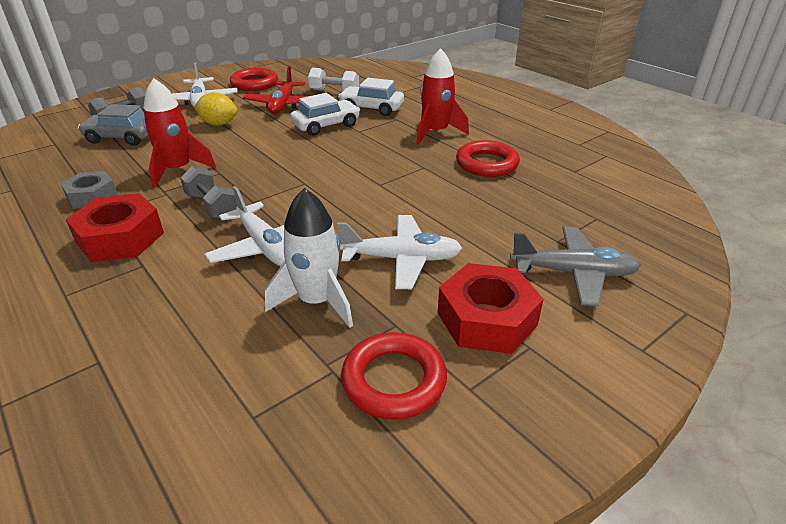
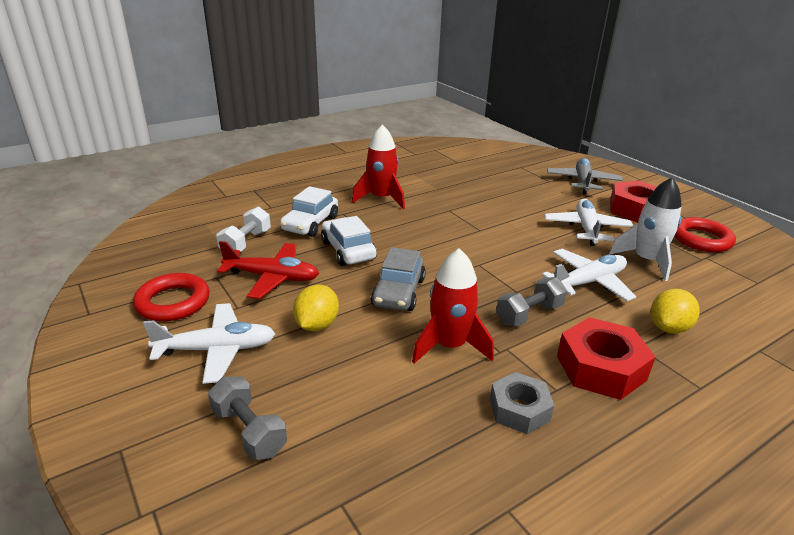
camera: 85 degrees left, 5 degrees down
grey car [78,104,148,146] -> grey car moved to [371,247,426,311]
red ring [456,140,520,177] -> none
none -> yellow lemon [651,289,700,334]

